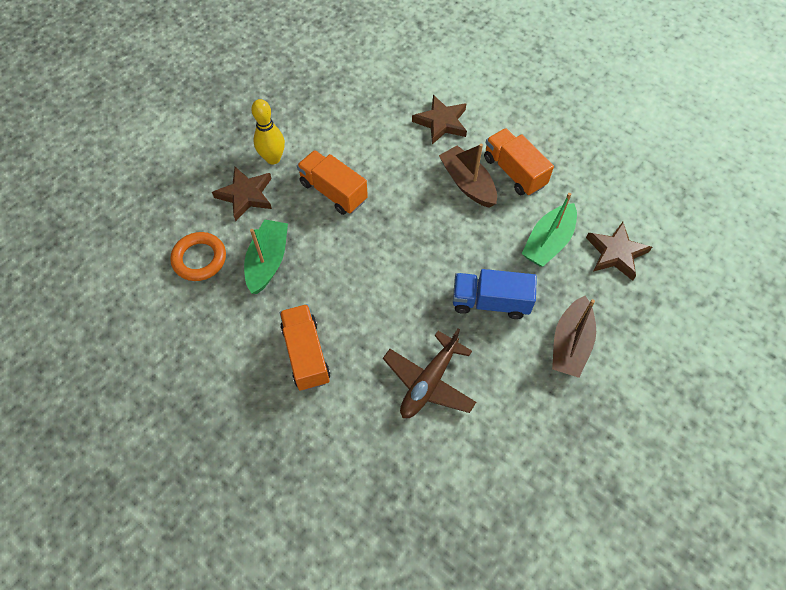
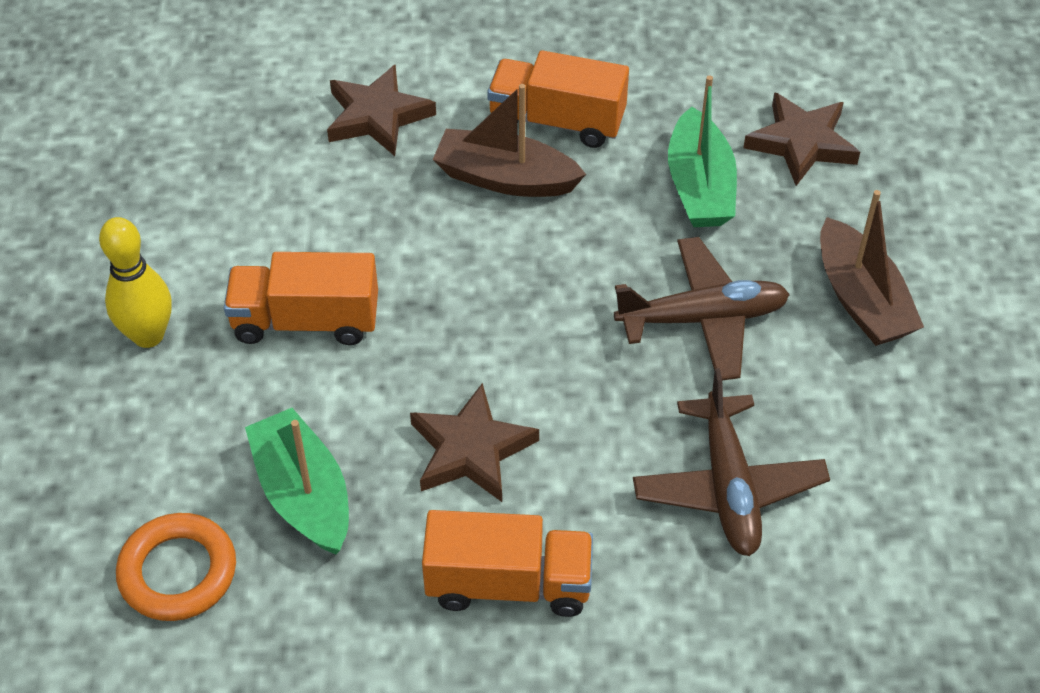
camera: 40 degrees left, 10 degrees down
brown star [212,167,272,221] -> brown star moved to [410,383,539,502]
orange truck [280,304,330,391] -> orange truck turned 150 degrees clockwise [422,510,593,617]
blue truck [453,269,537,319] -> brown plane [614,237,790,380]

